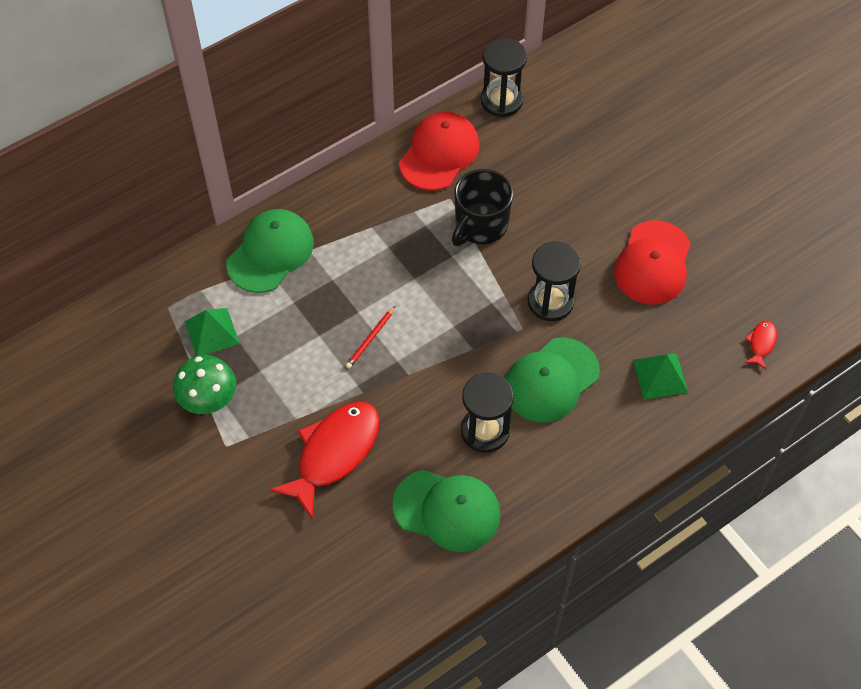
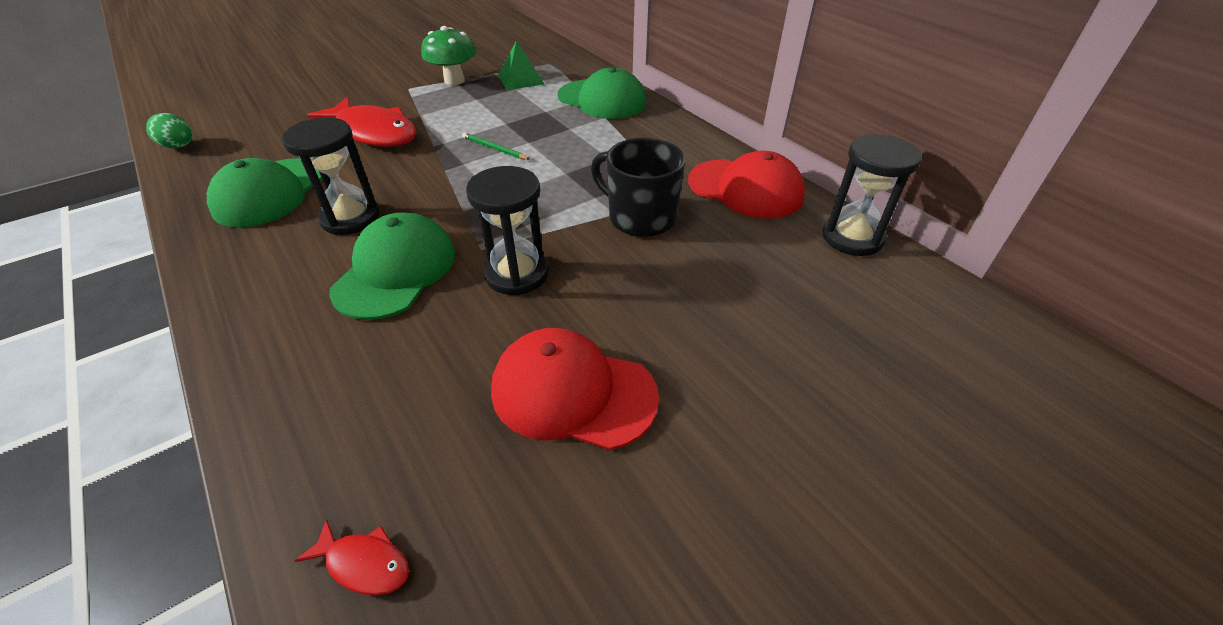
camera: 90 degrees right, 15 degrees down
red pencil [346,306,395,369] -> green pencil [462,132,530,160]
green cap [506,337,600,423] -> green cap turned 60 degrees clockwise [329,213,455,320]
green pyramid [633,353,688,399] -> none
none -> green egg [146,113,192,149]

